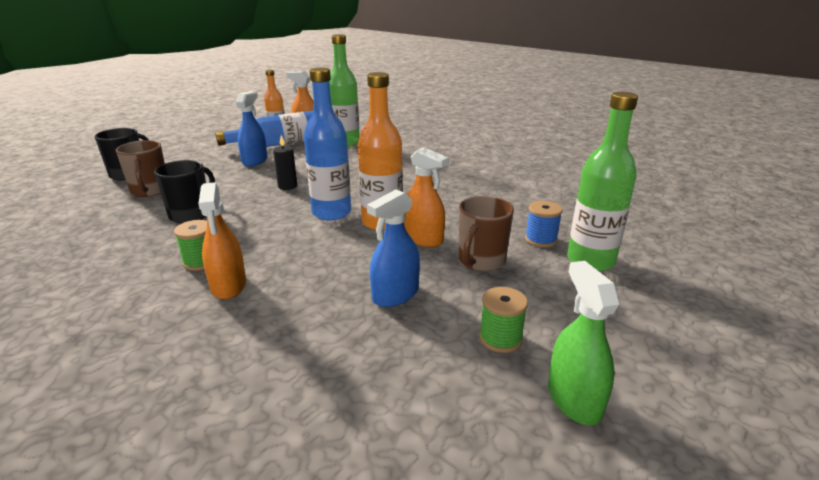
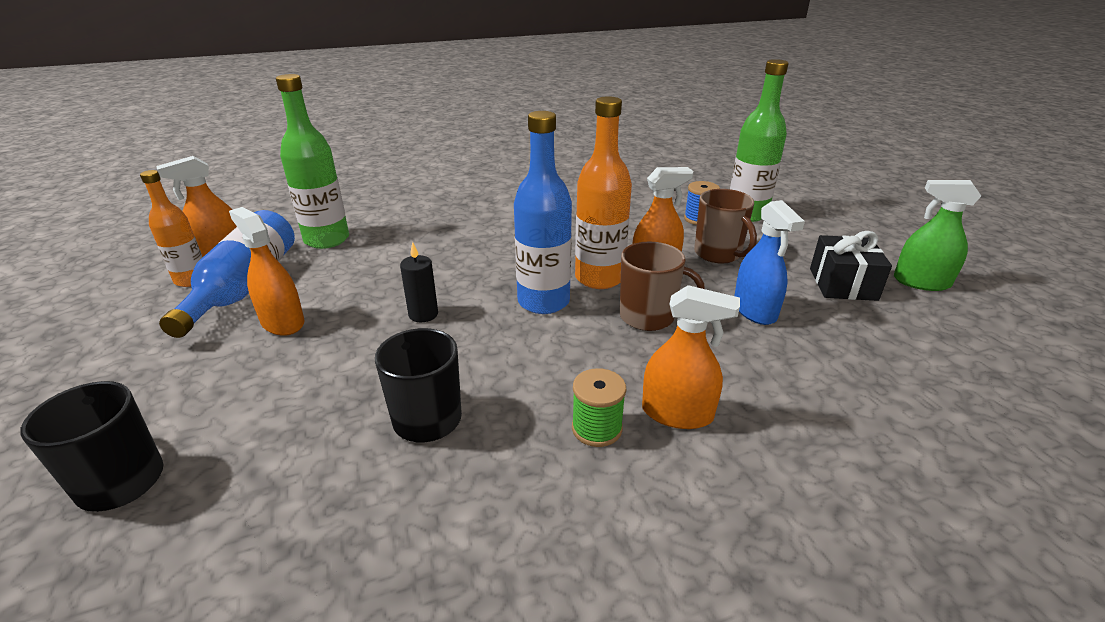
camera: 60 degrees left, 5 degrees up
brown mug [116,140,165,197] -> brown mug moved to [620,242,705,331]
blue spray bottle [236,91,267,166] -> orange spray bottle [229,207,304,336]
green spool [479,287,528,353] -> black gift [810,231,892,301]

